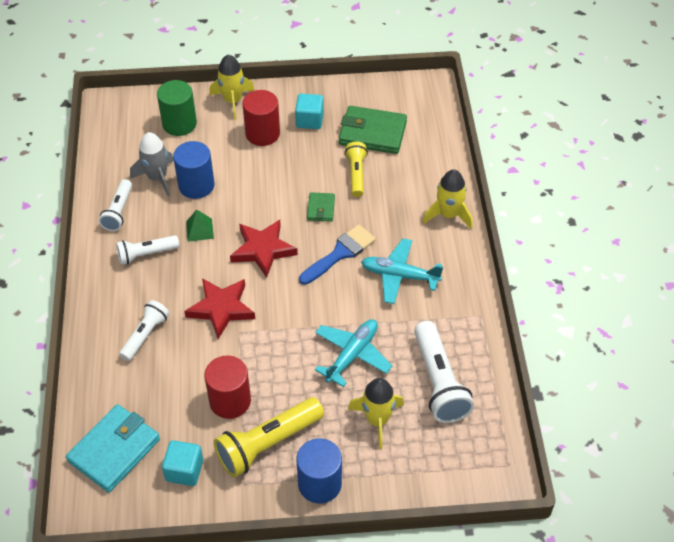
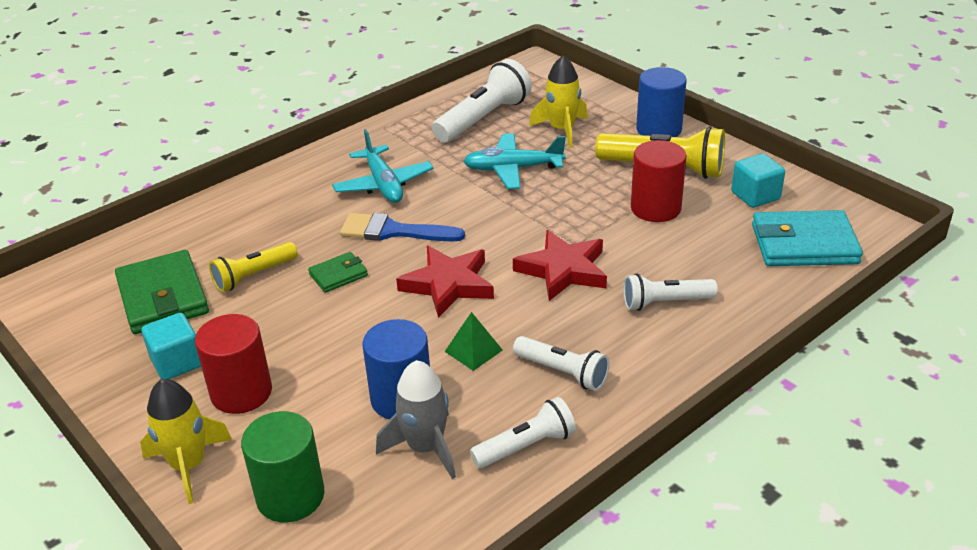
camera: 125 degrees left, 15 degrees down
yellow rocket [423,170,473,229] -> none

